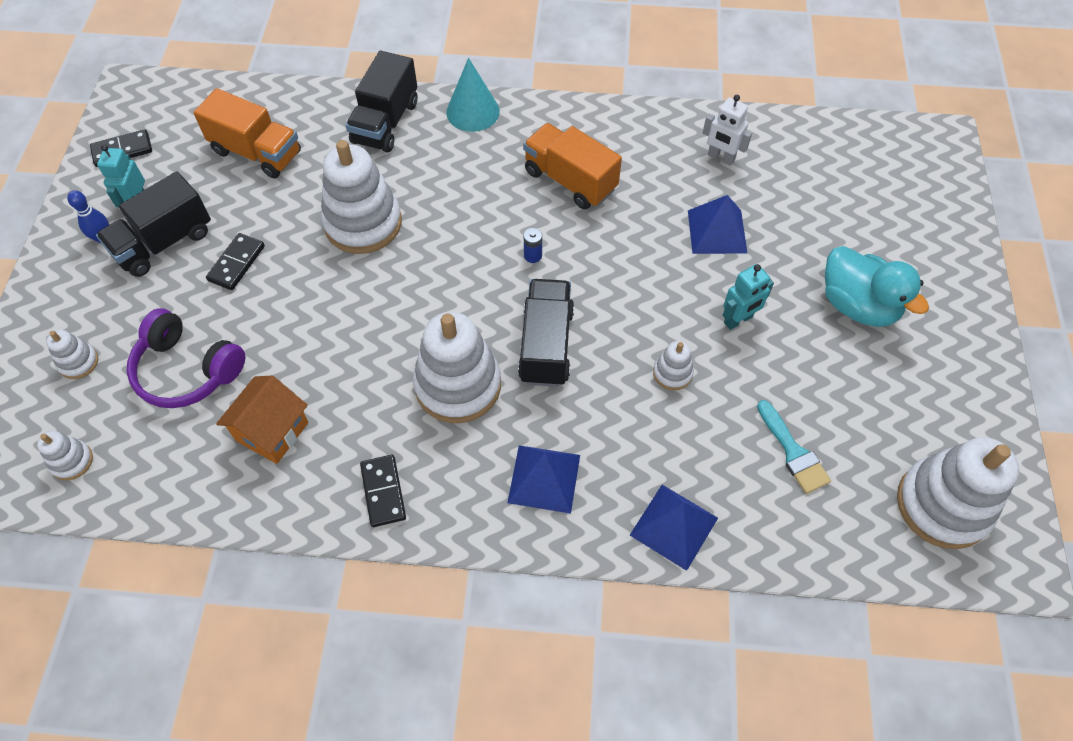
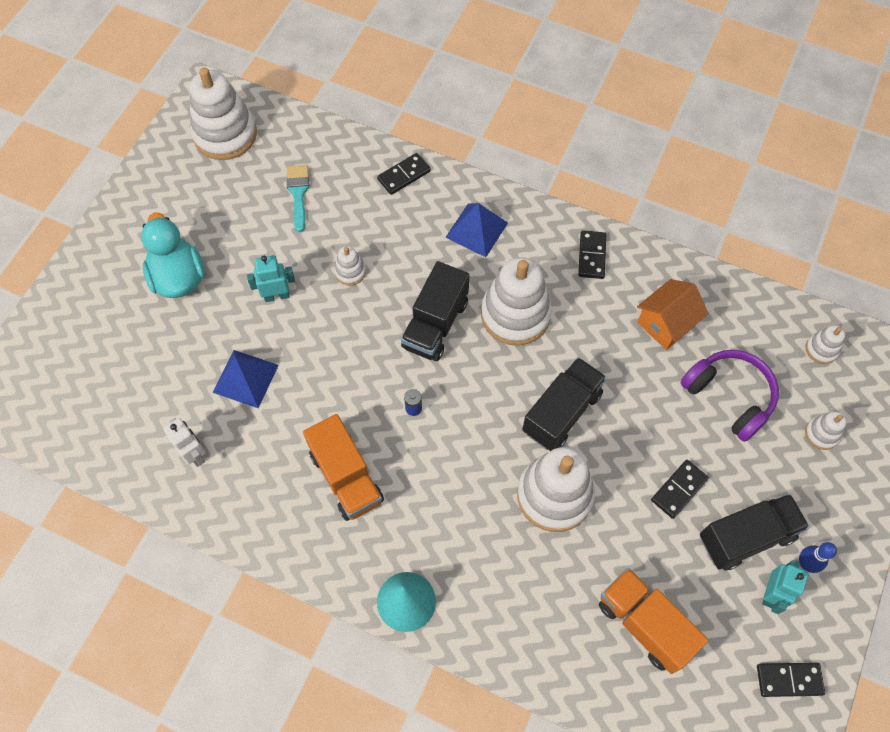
camera: 160 degrees left, 5 degrees up
black truck [346,51,418,153] -> black truck moved to [522,357,607,451]
blue pyramid [630,485,718,571] -> black domino [377,153,431,195]

